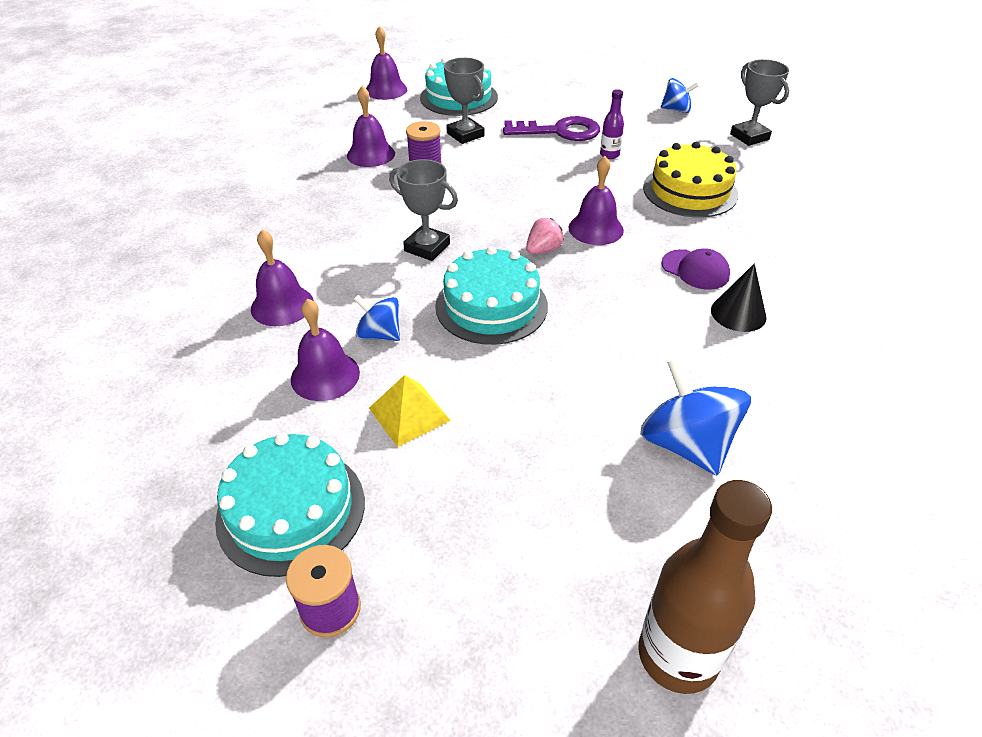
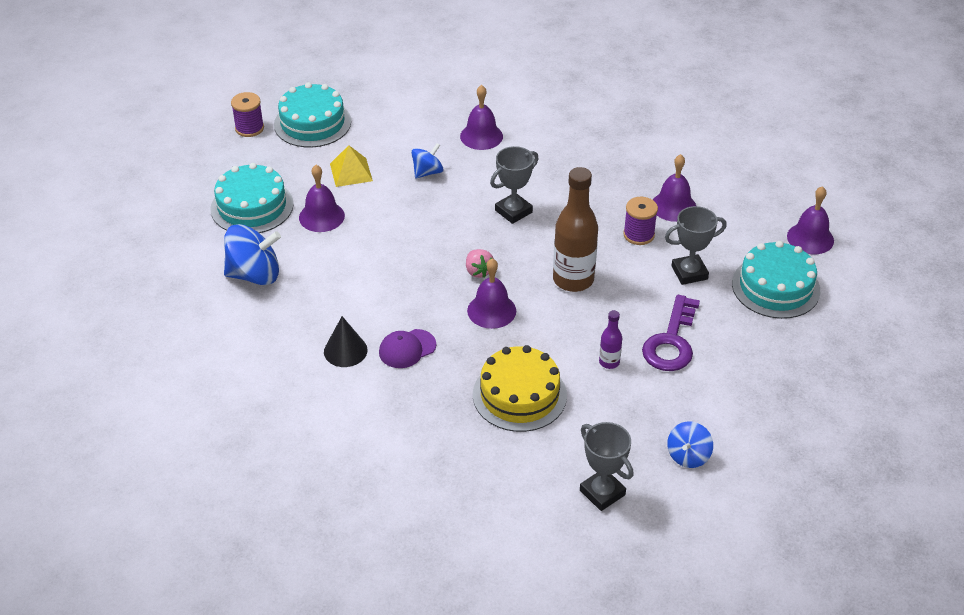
camera: 110 degrees right, 0 degrees up
purple bell [291,298,360,401] -> purple bell moved to [299,165,345,232]
turquoise cake [435,246,548,345] -> turquoise cake moved to [211,163,294,233]
brown bottle [638,480,772,694] -> brown bottle moved to [553,167,598,292]
grey trophy [730,59,789,146] -> grey trophy turned 60 degrees clockwise [580,422,634,511]

